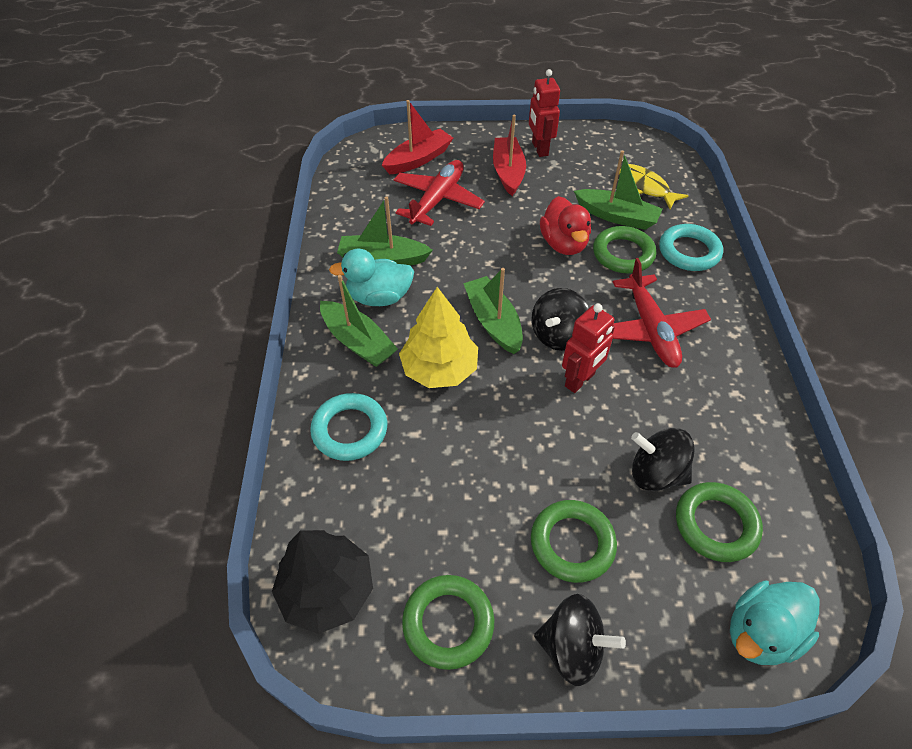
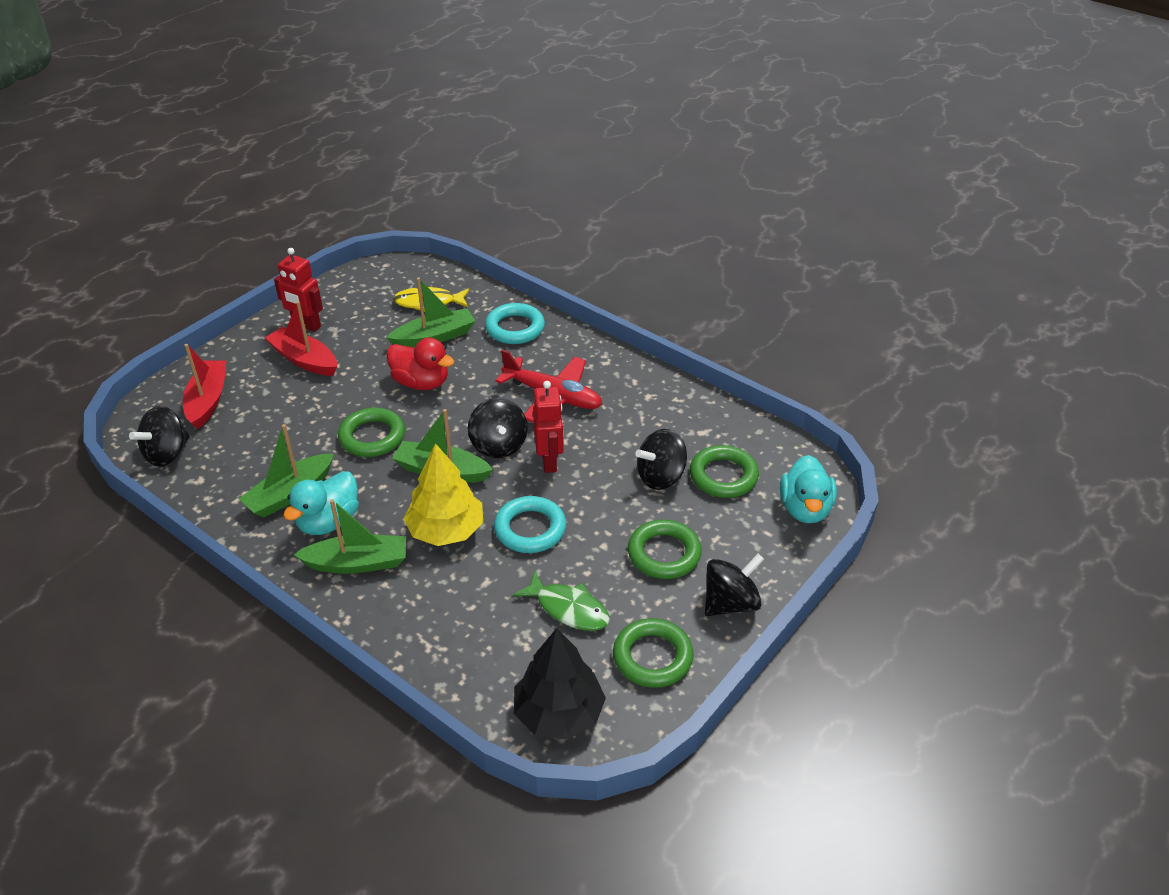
camera: 50 degrees left, 10 degrees down
turquoise ring [310,393,387,461] -> turquoise ring moved to [494,496,566,553]
red plane [393,160,485,226] -> none
green ring [593,226,656,273] -> green ring moved to [338,408,405,457]
none -> black spinning top [129,406,190,467]
none -> green fish [513,571,610,631]

